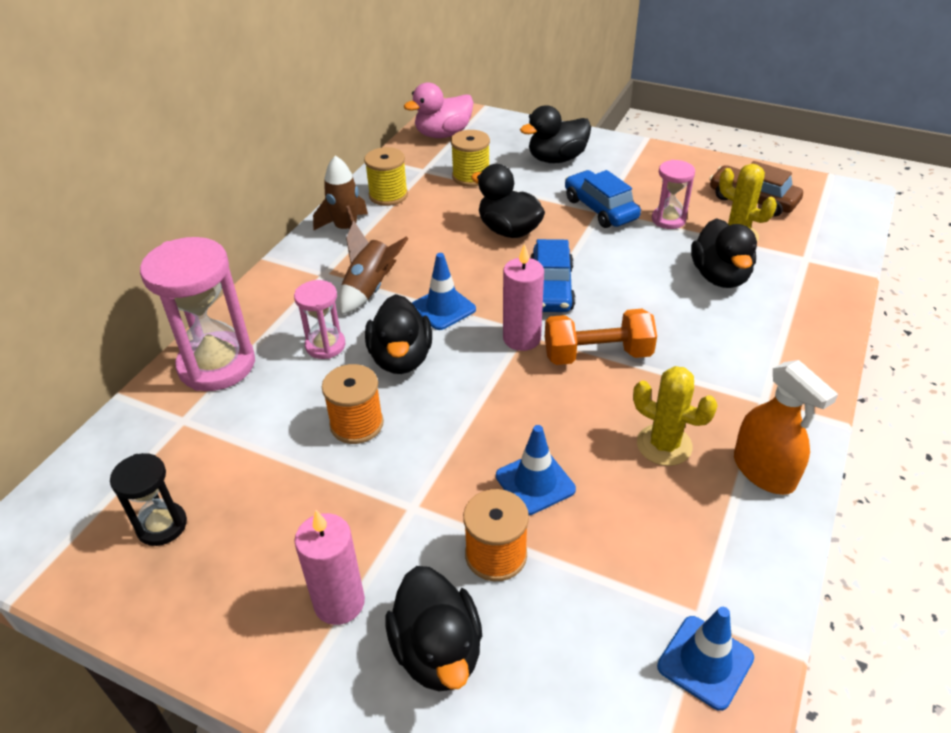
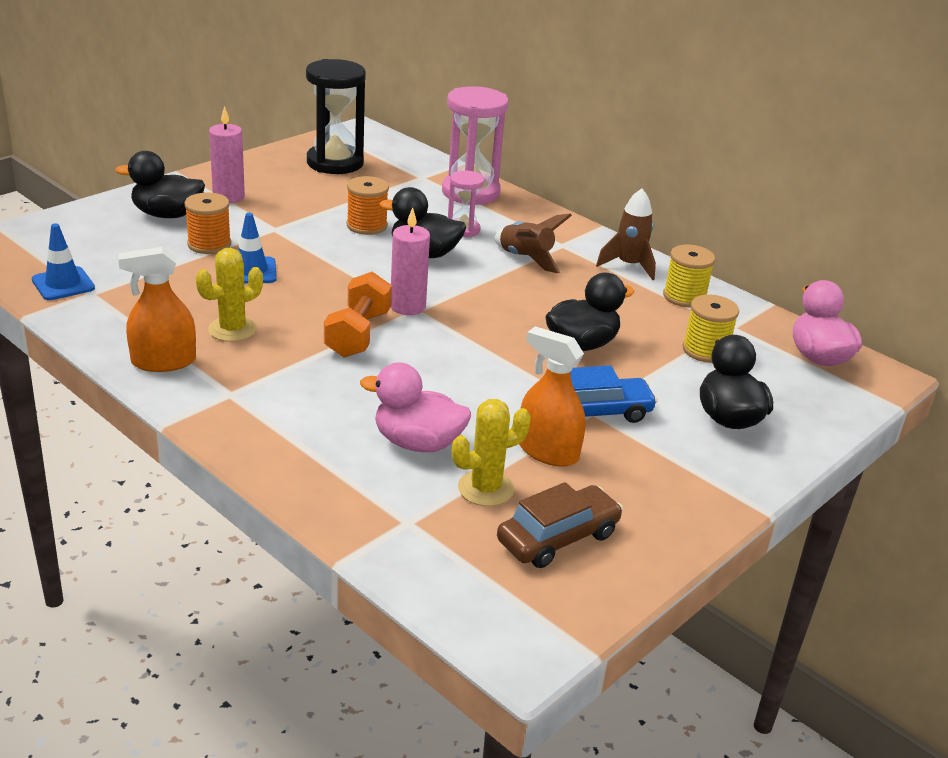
camera: 105 degrees right, 10 degrees down
black hourglass [110,453,187,546] -> black hourglass [306,59,366,174], size x1.86
blue traffic cone [412,253,476,330] -> none
blue car [531,239,575,312] -> none
pink hourglass [652,160,695,229] -> orange spray bottle [519,326,586,467]
black duck [691,218,757,288] -> pink duck [360,362,471,452]

